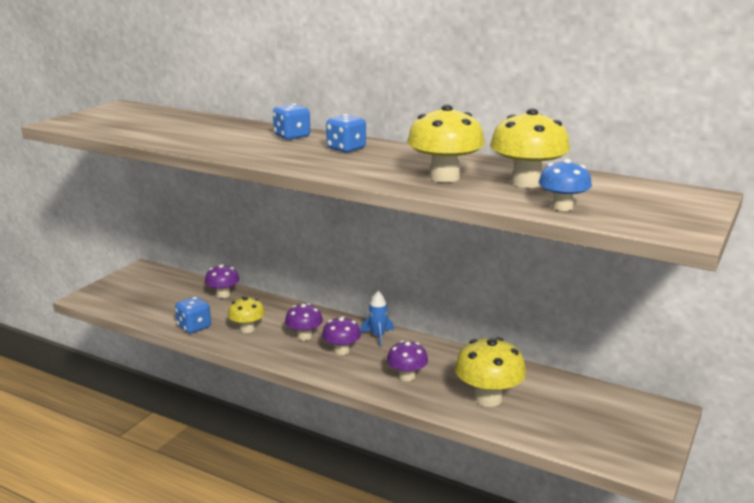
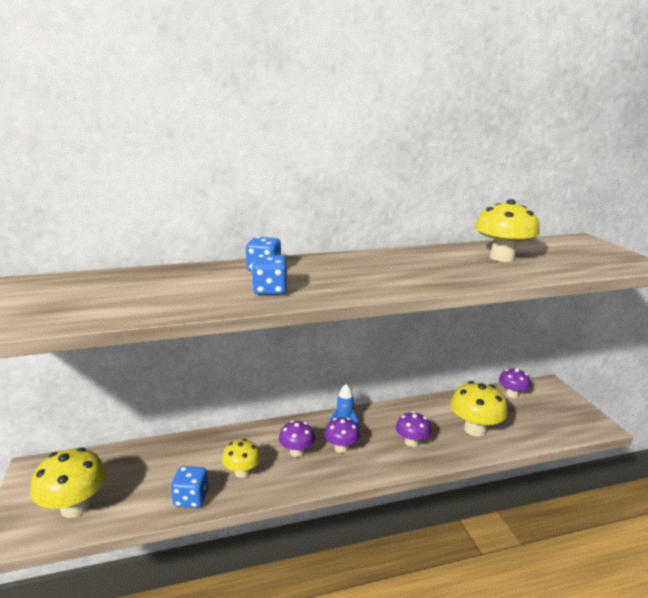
camera: 45 degrees left, 0 degrees up
purple mushroom [205,264,239,298] -> purple mushroom moved to [499,368,531,398]
blue dice [326,114,366,153] -> blue dice moved to [251,255,288,295]
yellow mushroom [407,105,485,183] -> yellow mushroom moved to [30,448,106,518]
blue mushroom [539,159,592,211] -> none

